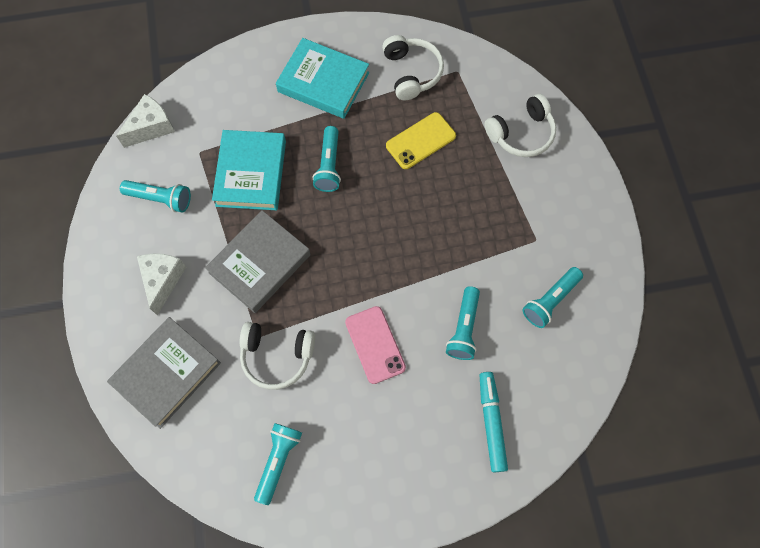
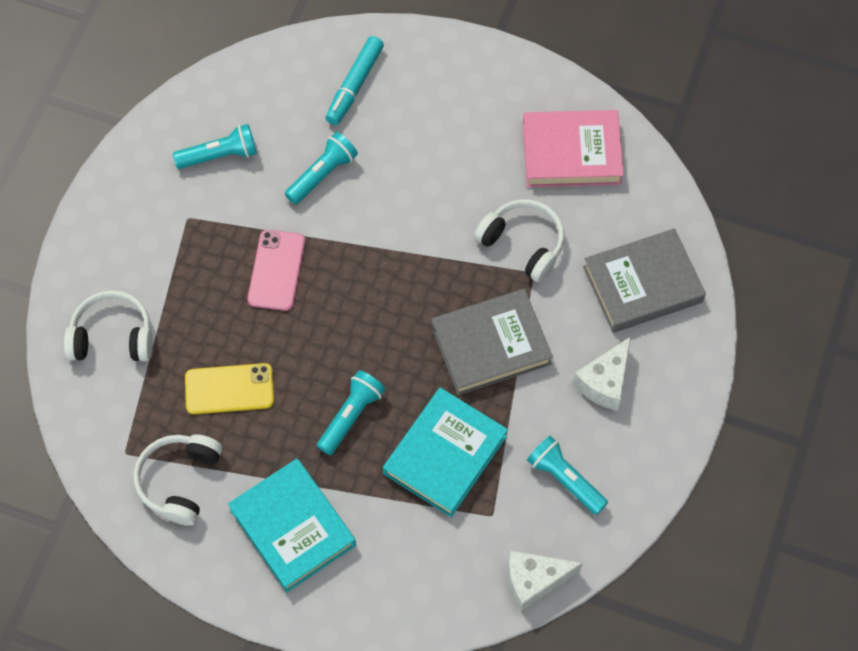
camera: 150 degrees left, 5 degrees down
turquoise flashlight [254,423,302,505] -> pink book [523,110,624,187]
pink phone [345,306,406,384] -> pink phone moved to [247,230,305,311]

